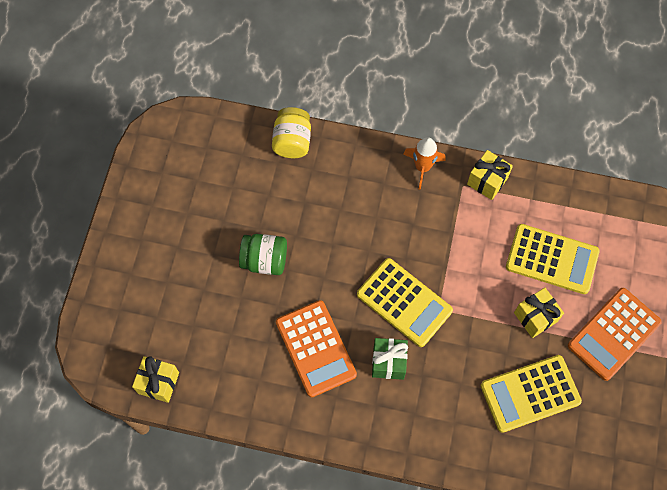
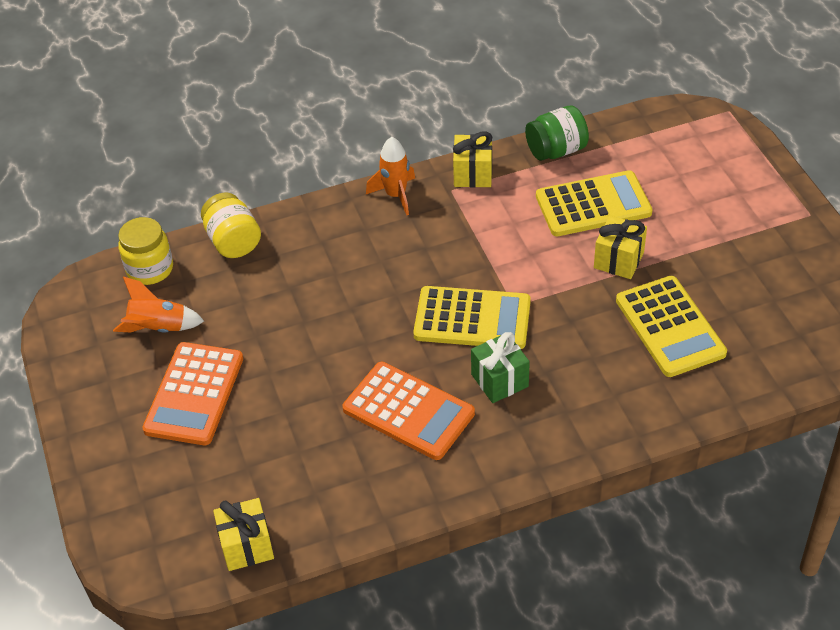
camera: 30 degrees left, 20 degrees down
green jar [239,234,287,275] -> green jar moved to [525,106,589,161]
yellow calculator [481,355,582,433] -> yellow calculator turned 60 degrees counterclockwise [616,276,727,377]
orange calculator [568,288,662,381] -> orange calculator moved to [142,342,243,445]
none -> orange rocket [113,277,204,333]
none -> yellow jar [118,217,173,285]

